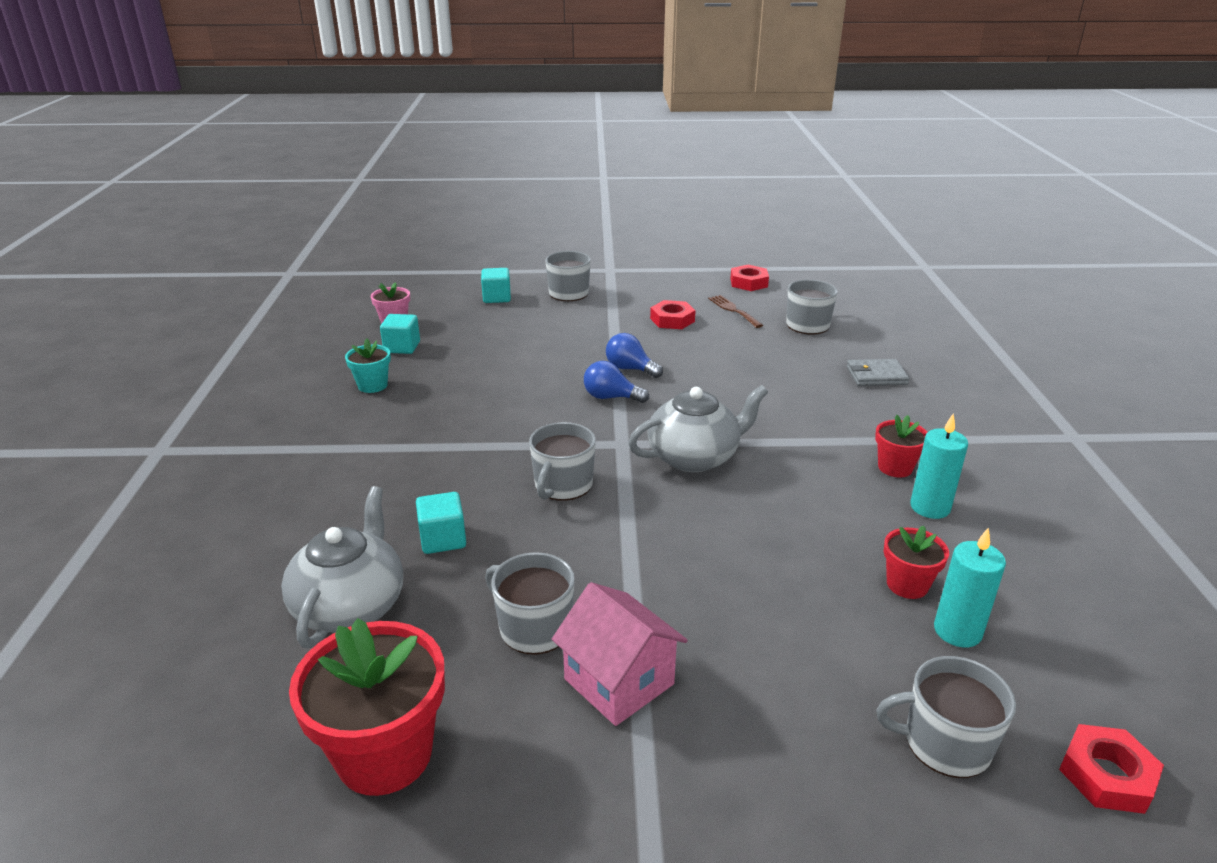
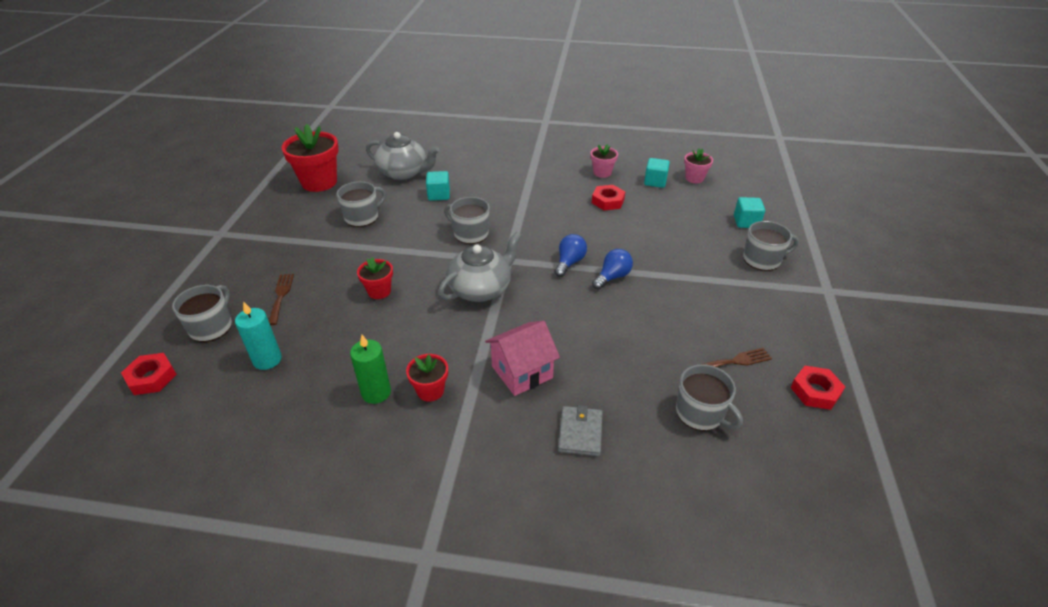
camera: 100 degrees right, 10 degrees up
turquoise flower pot [345,338,391,393] -> pink flower pot [590,144,618,178]
pink house [552,582,688,726] -> pink house moved to [485,321,560,396]
grey teapot [628,385,768,472] -> grey teapot turned 120 degrees counterclockwise [438,232,522,302]
red nut [650,300,696,329] -> red nut moved to [592,185,625,210]
red flower pot [884,526,949,599] -> red flower pot moved to [357,257,393,299]
turquoise candle [910,414,968,519] -> green candle [350,335,391,404]
none -> brown fork [269,274,294,325]

